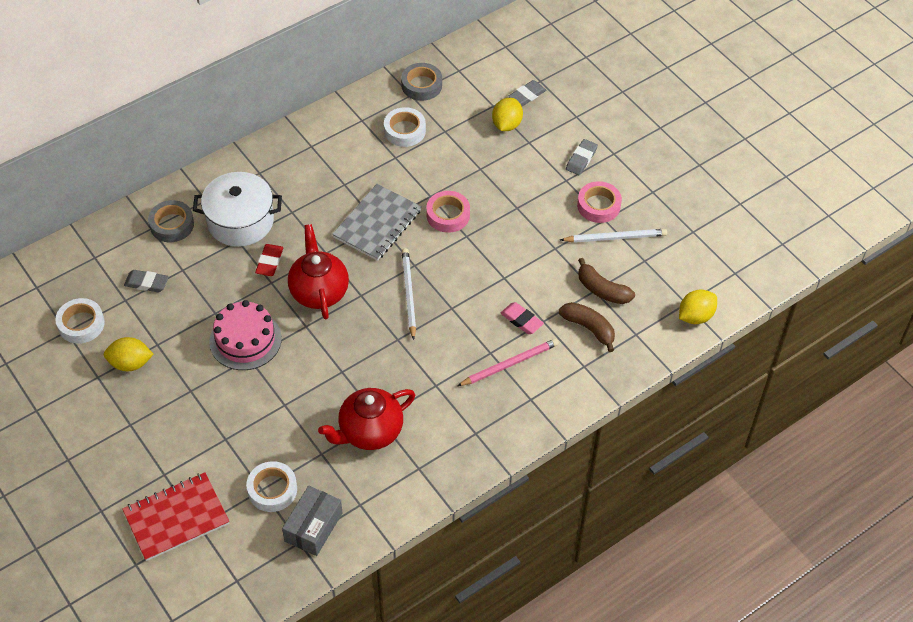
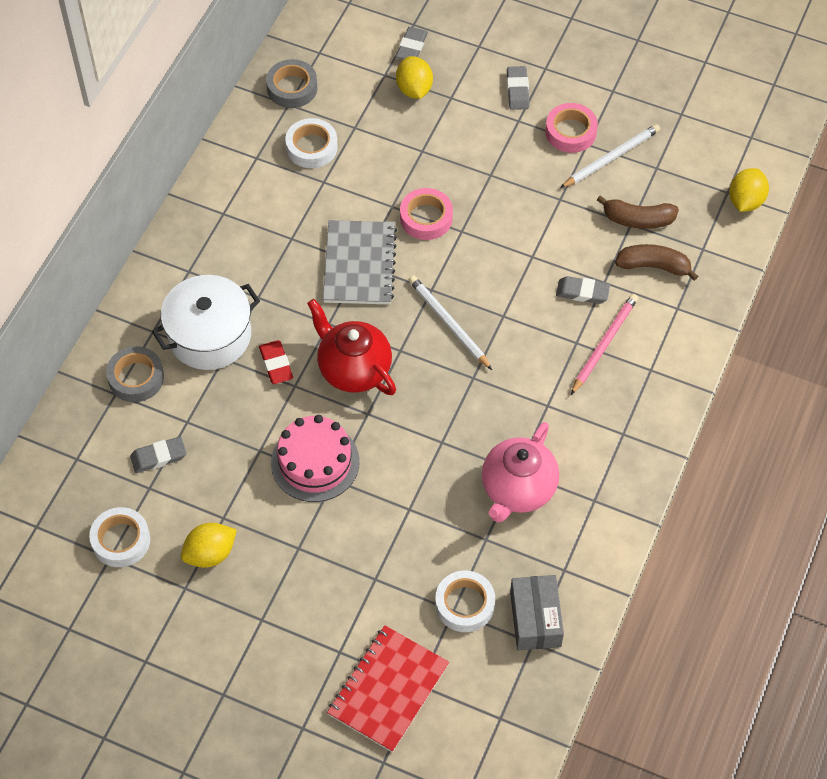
camera: 30 degrees left, 5 degrees up
red teapot [318,388,415,450] -> pink teapot [482,422,559,522]
pink eraser [500,302,544,334] -> grey eraser [556,276,610,304]

